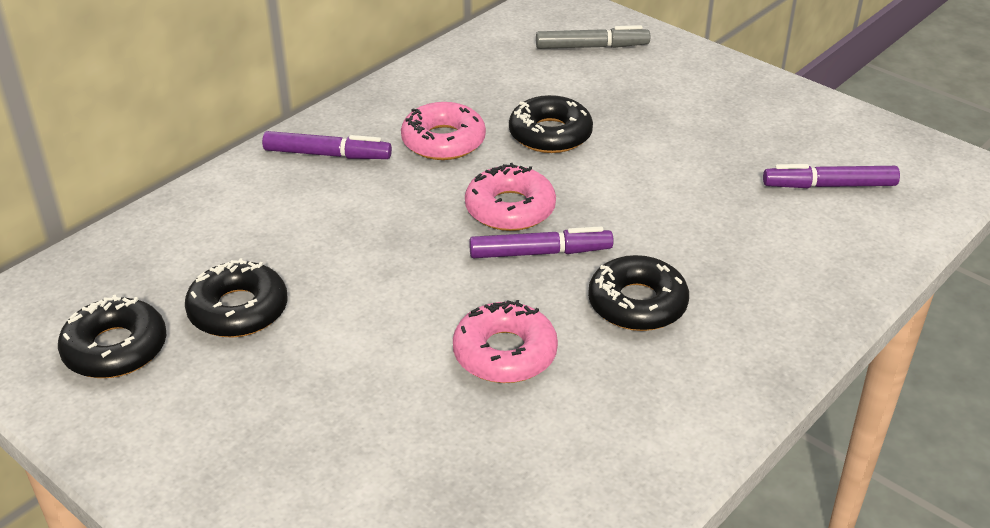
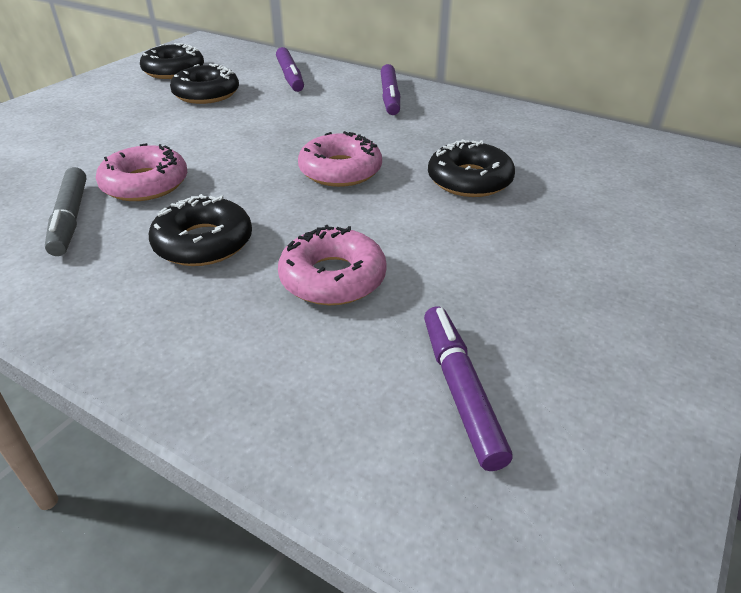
camera: 80 degrees right, 0 degrees up
pink donut [401,102,486,160] -> pink donut moved to [278,225,387,305]
purple marker [469,226,614,258] -> purple marker moved to [276,47,304,92]
grey marker [536,25,650,49] -> grey marker moved to [45,167,86,256]

